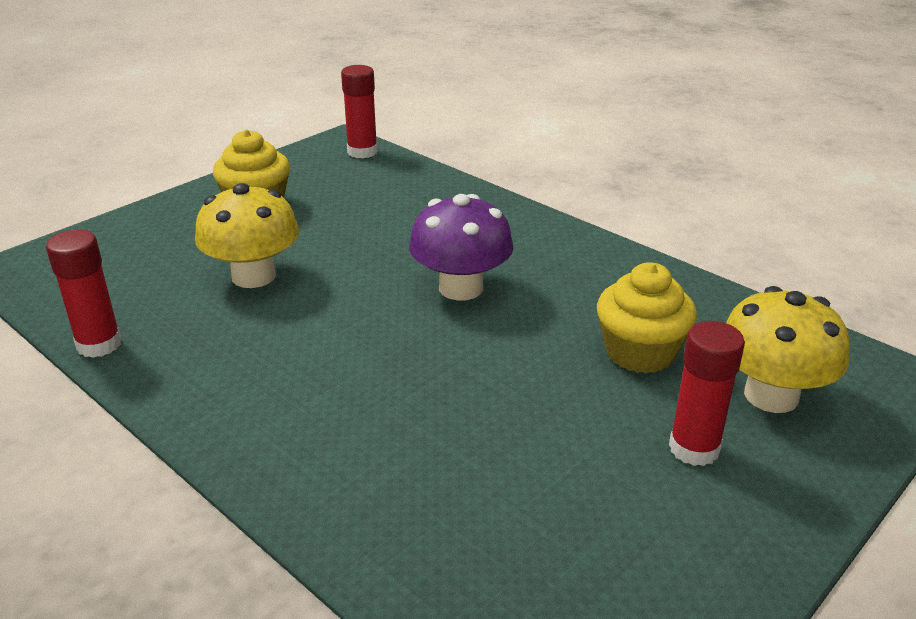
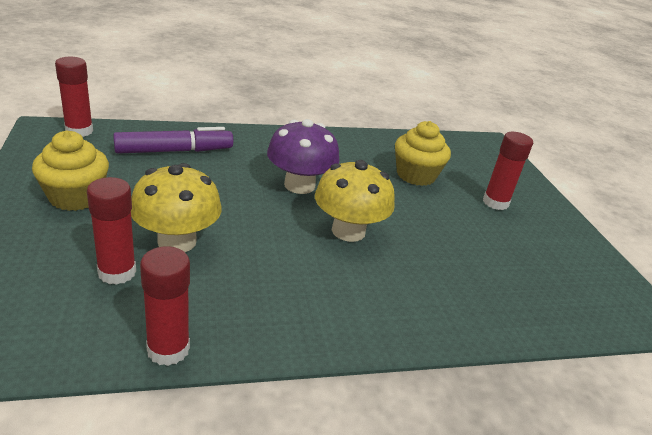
camera: 60 degrees left, 0 degrees up
yellow mushroom [726,286,850,413] -> yellow mushroom moved to [315,160,395,242]
none -> red glue stick [87,177,136,285]
none -> purple marker [113,127,233,154]

